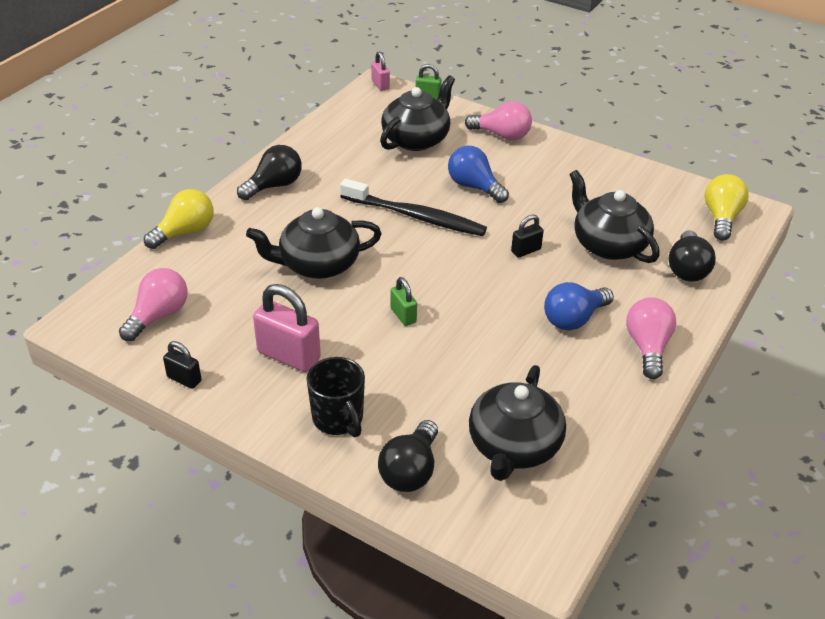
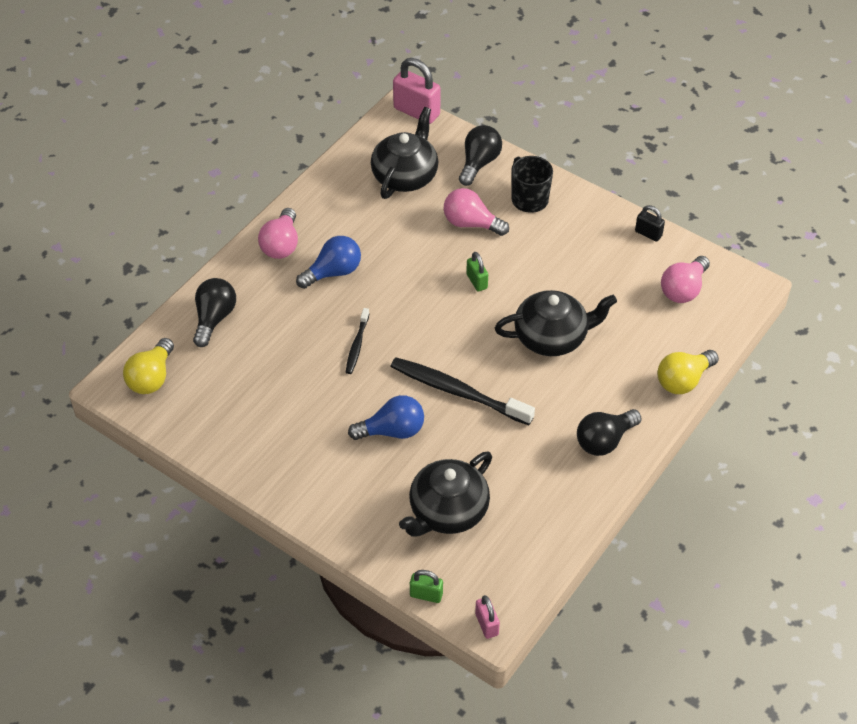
camera: 175 degrees left, 10 degrees up
pink padlock [253,284,321,372] -> pink padlock moved to [393,58,441,124]
blue light bulb [448,146,509,203] -> blue light bulb turned 60 degrees counterclockwise [348,395,424,440]
pink light bulb [465,101,532,140] -> pink light bulb moved to [444,188,509,236]
black padlock [511,214,544,258] -> black toothbrush [346,308,369,374]
black teapot [569,170,660,263] -> none

